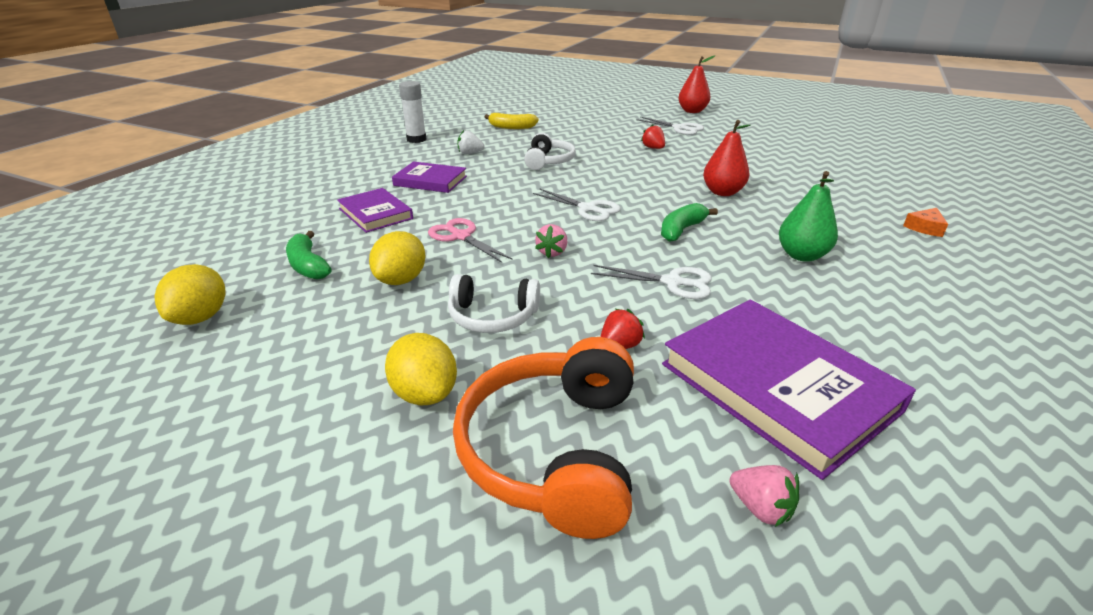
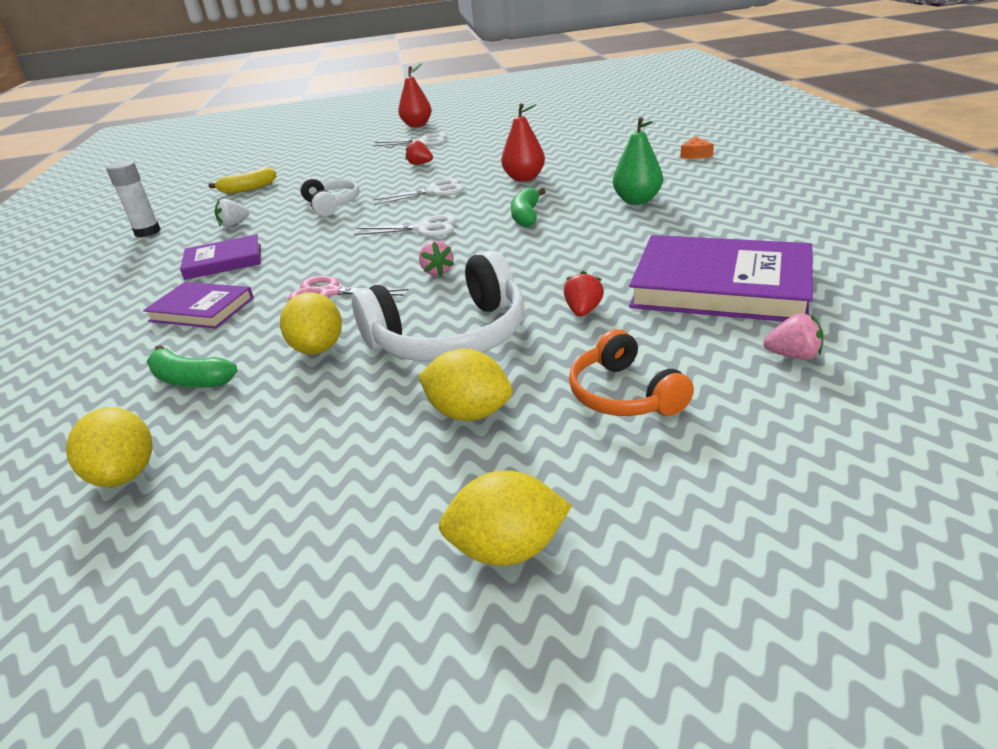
camera: 30 degrees left, 0 degrees up
white headphones [448,274,540,333] -> white headphones [352,250,525,362], size x1.68
orange headphones [453,337,634,539] -> orange headphones [569,329,694,416], size x0.60
white scissors [591,265,712,299] -> white scissors moved to [372,178,464,205]
none -> yellow lemon [439,470,572,566]

